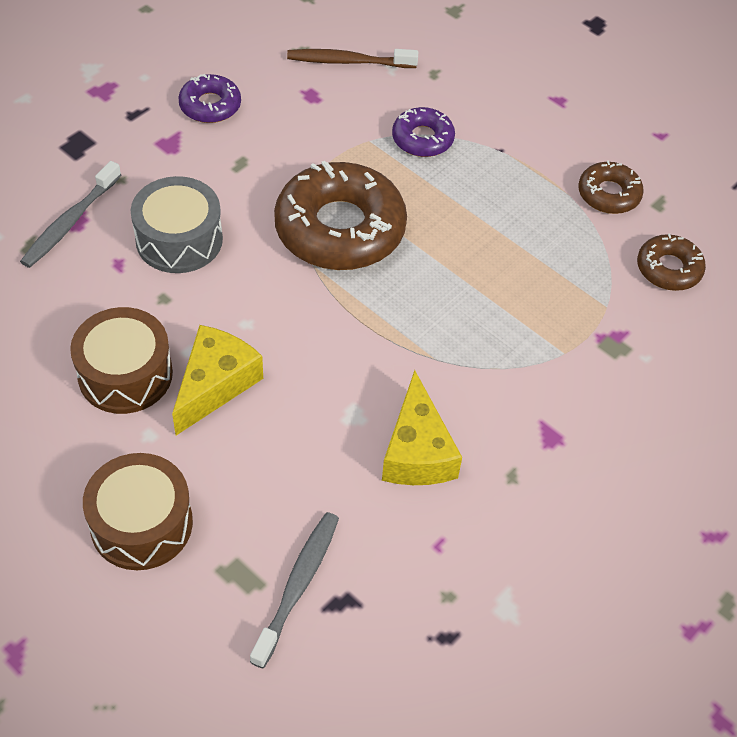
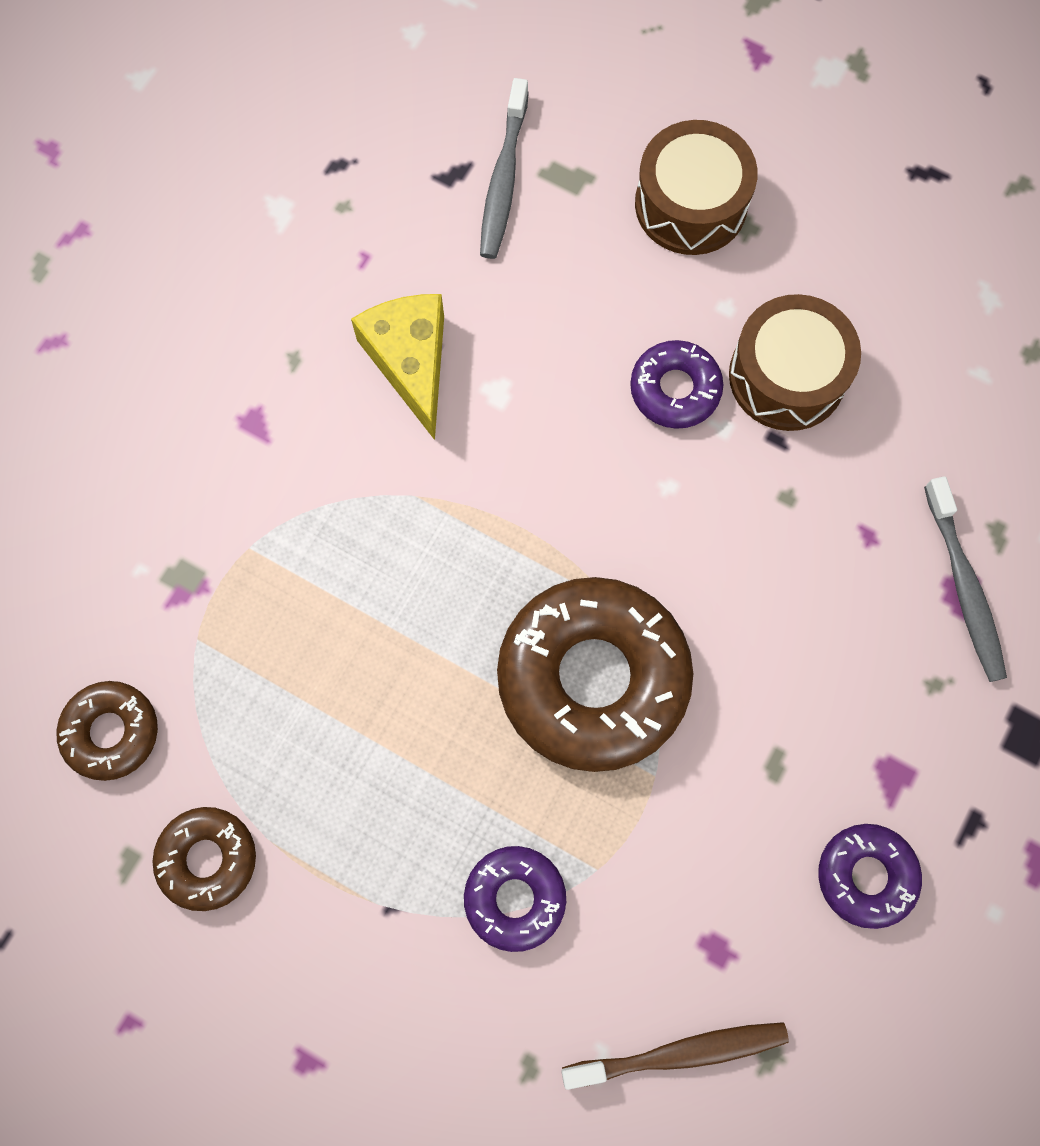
camera: 170 degrees right, 20 degrees up
grey toothbrush [20,161,121,268] -> grey toothbrush turned 150 degrees clockwise [924,476,1007,682]
grey drum [131,176,223,273] -> none
yellow cheese [172,325,263,435] -> purple donut [630,340,723,429]

